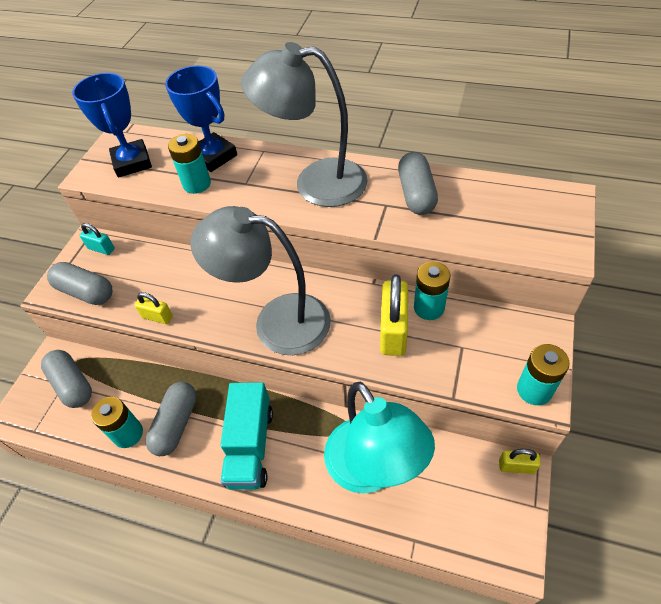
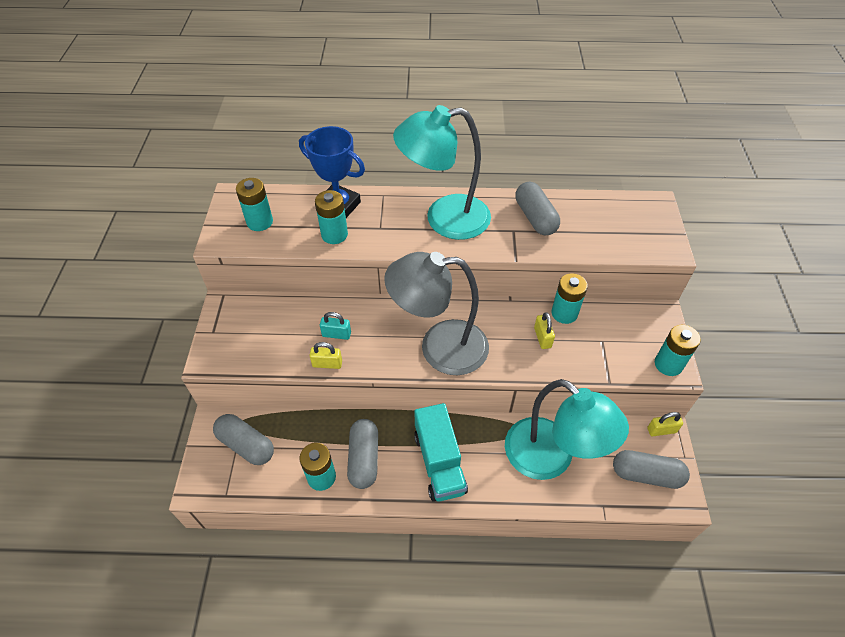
camera: 20 degrees left, 0 degrees up
grey capsule [47,262,112,305] -> grey capsule moved to [613,450,690,489]
blue trophy [72,73,152,178] -> turquoise battery [236,178,273,231]
turquoise padlock [80,223,115,255] -> turquoise padlock moved to [320,312,351,340]
grey lamp [241,42,368,207] -> turquoise lamp [393,105,491,240]
yellow padlock [380,274,408,356] -> yellow padlock [534,312,555,349], size x0.54

